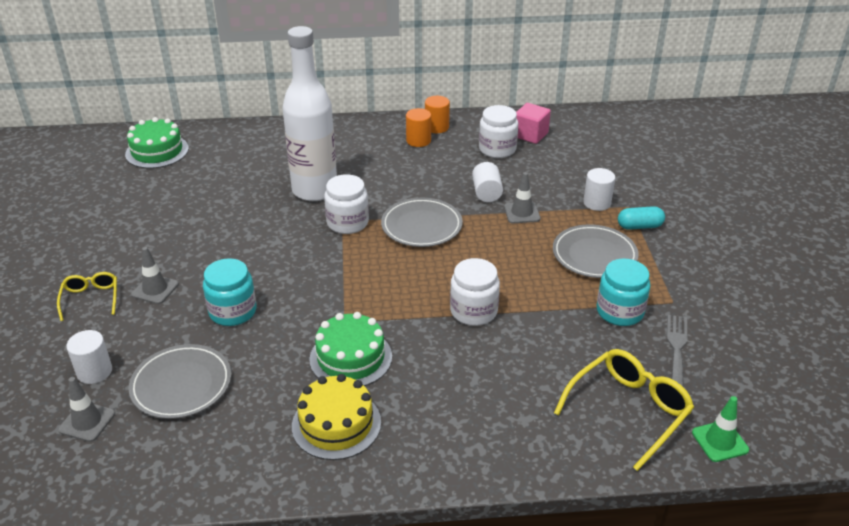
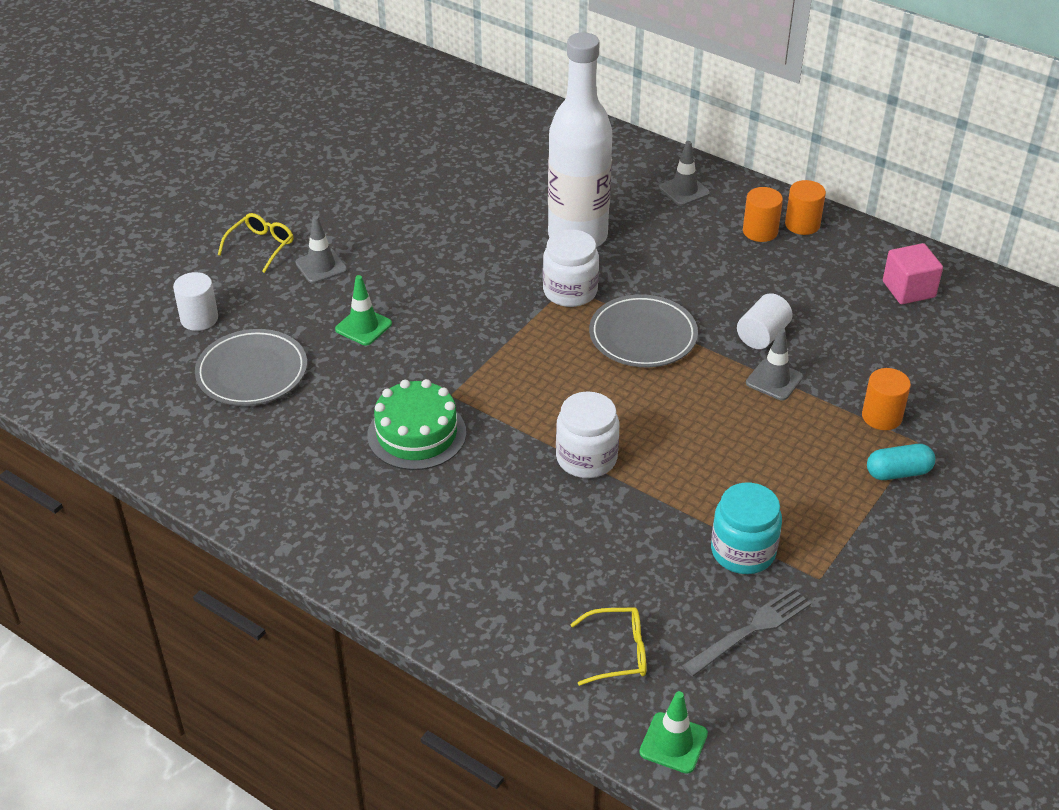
camera: 40 degrees right, 5 degrees up
grey traffic cone [58,377,115,442] -> grey traffic cone moved to [659,141,710,206]
green cake [125,117,189,168] -> none
turquoise jar [203,258,256,326] -> green traffic cone [335,275,392,346]
yellow cake [292,374,381,460] -> none
white jar [479,105,518,158] -> none
grey plate [553,224,638,278] -> none
yellow glasses [554,349,694,471] -> yellow glasses [570,607,647,686], size x0.59
white cylinder [583,168,615,211] -> orange cylinder [862,368,911,430]
turquoise capsule [618,206,665,230] -> turquoise capsule turned 45 degrees counterclockwise [867,444,935,480]

